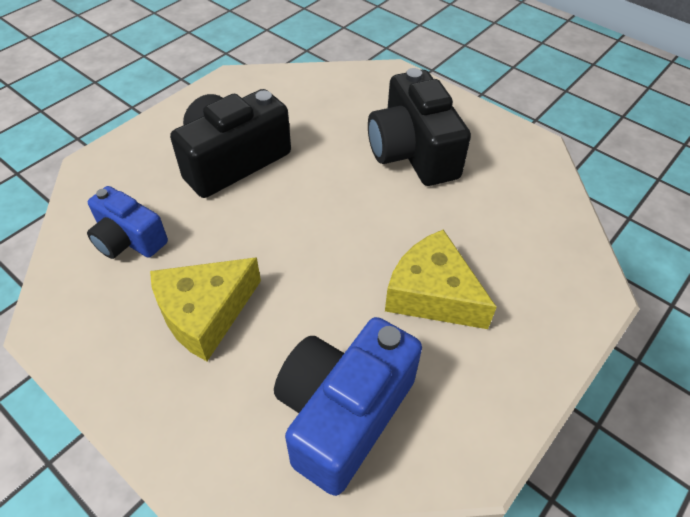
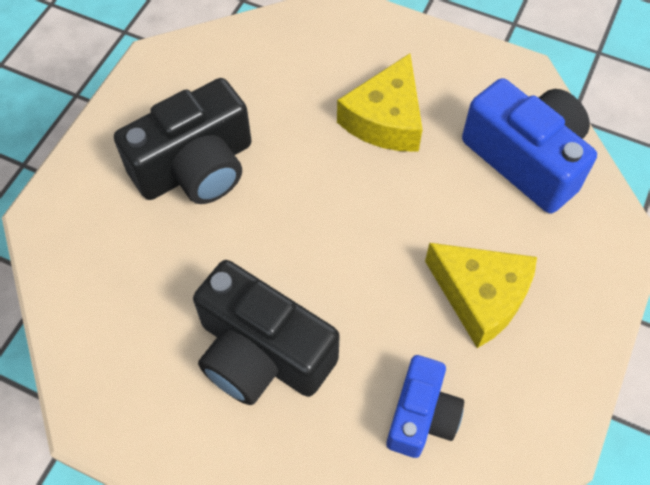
camera: 105 degrees left, 10 degrees up
blue camera [274,317,422,496] -> blue camera turned 150 degrees counterclockwise [462,78,597,213]

